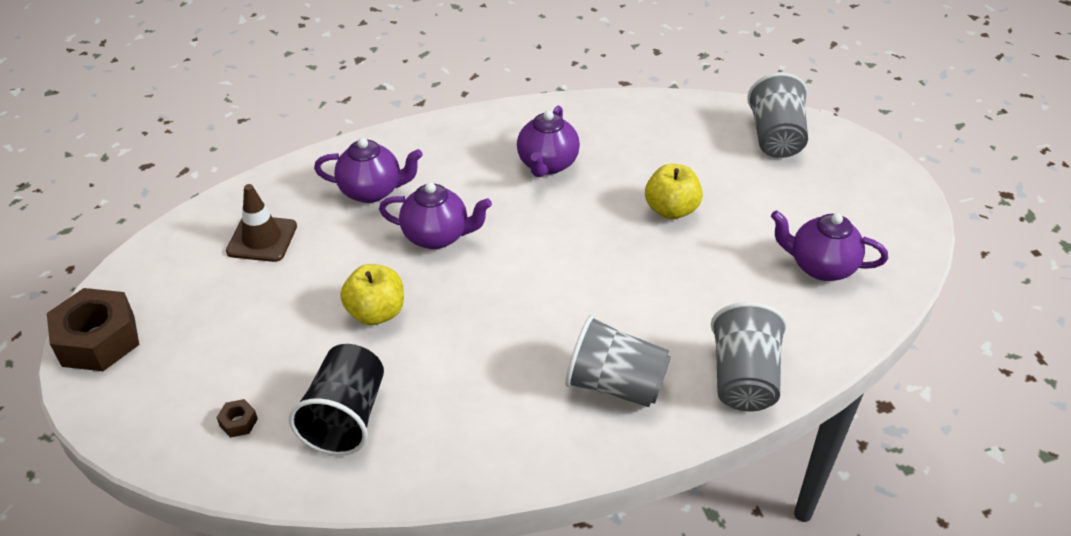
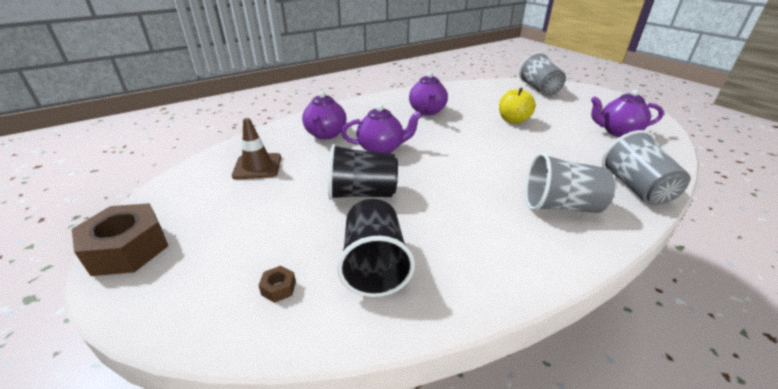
camera: 15 degrees left, 10 degrees down
purple teapot [314,138,423,203] -> purple teapot turned 105 degrees clockwise [302,91,346,140]
yellow apple [340,264,404,325] -> black cup [328,144,398,200]

